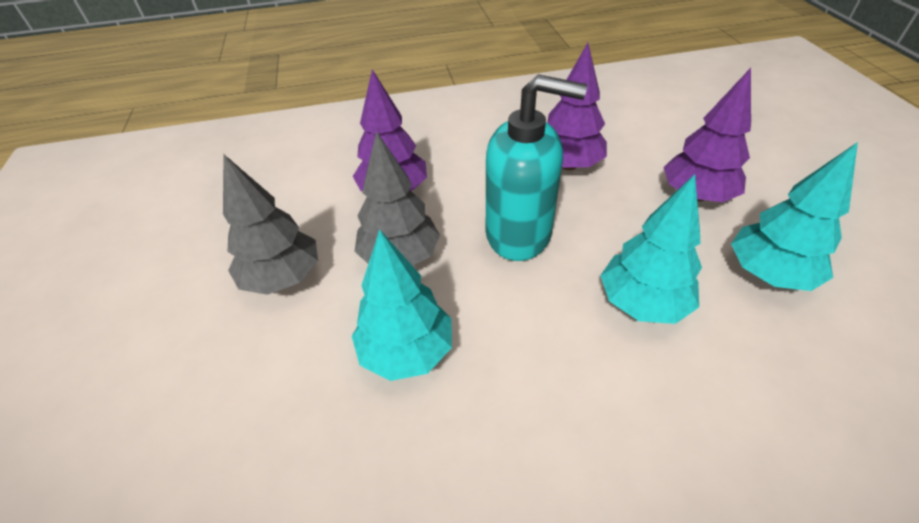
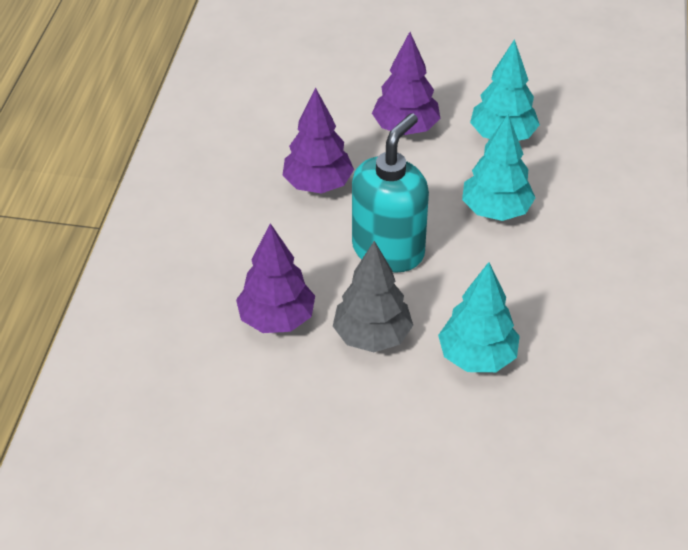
camera: 70 degrees left, 0 degrees up
grey tree [223,155,318,295] -> none

